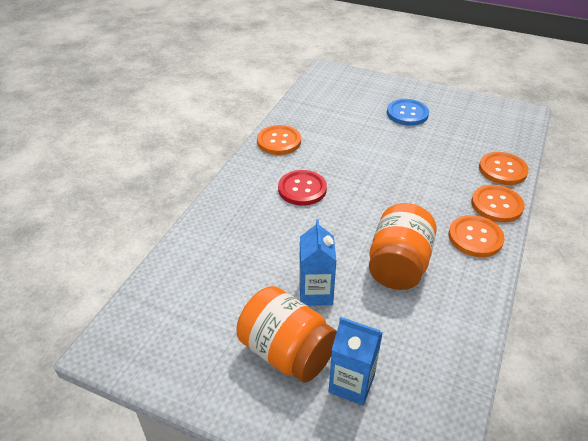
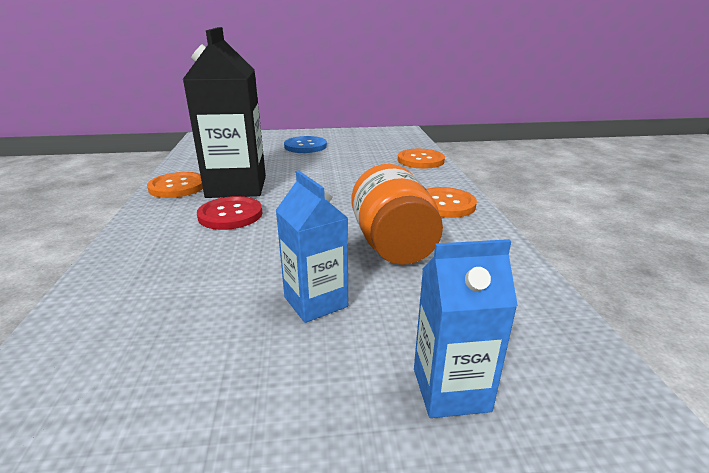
camera: 30 degrees left, 15 degrees down
orange jar [237,286,337,383] -> none
orange button [471,185,525,223] -> none
none -> black carton [183,27,266,198]

